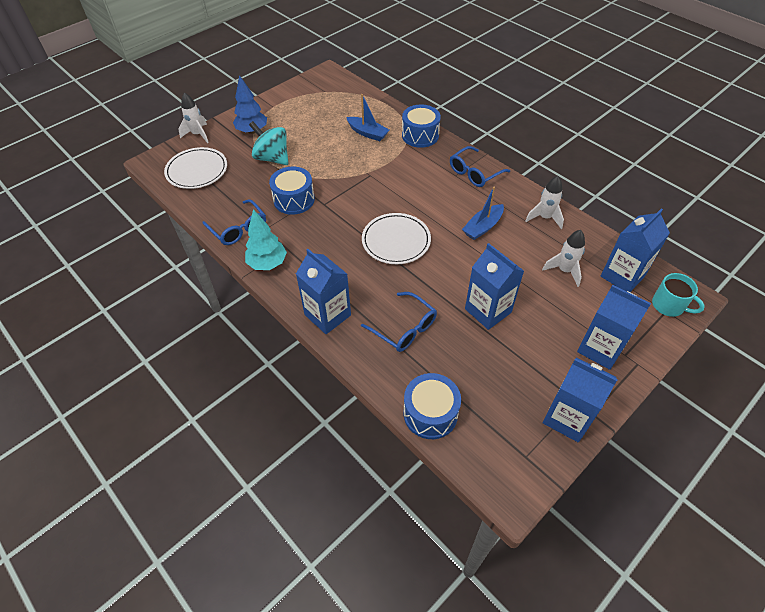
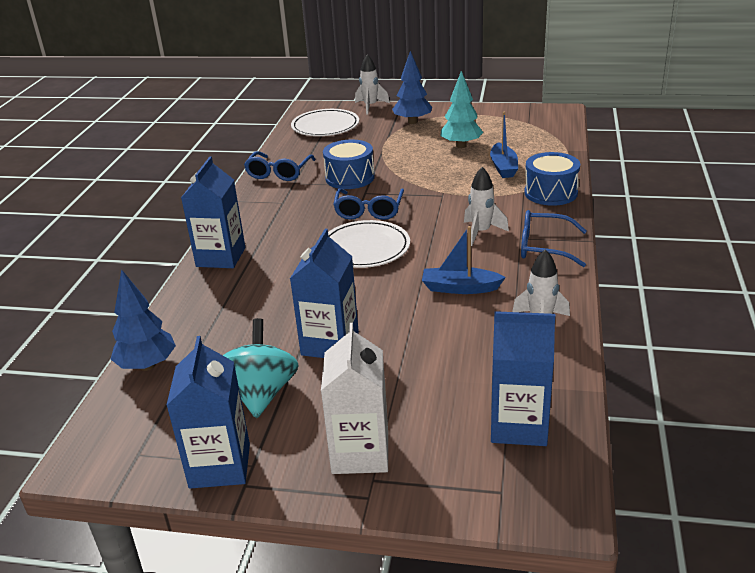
camera: 55 degrees right, 20 degrees down
turquoise tree [245,209,287,270] -> turquoise tree moved to [441,71,483,148]
turquoise spinning top [249,121,288,165] -> turquoise spinning top moved to [223,318,298,418]
blue glasses [361,292,437,352] -> blue glasses moved to [333,188,404,220]
blue drum [404,373,461,439] -> blue tree [111,269,176,371]
white rocket [542,230,585,287] -> white rocket moved to [464,167,509,246]
blue carton [577,285,651,370] -> white carton [321,323,388,474]
turquoise mug [652,273,705,317] -> none

